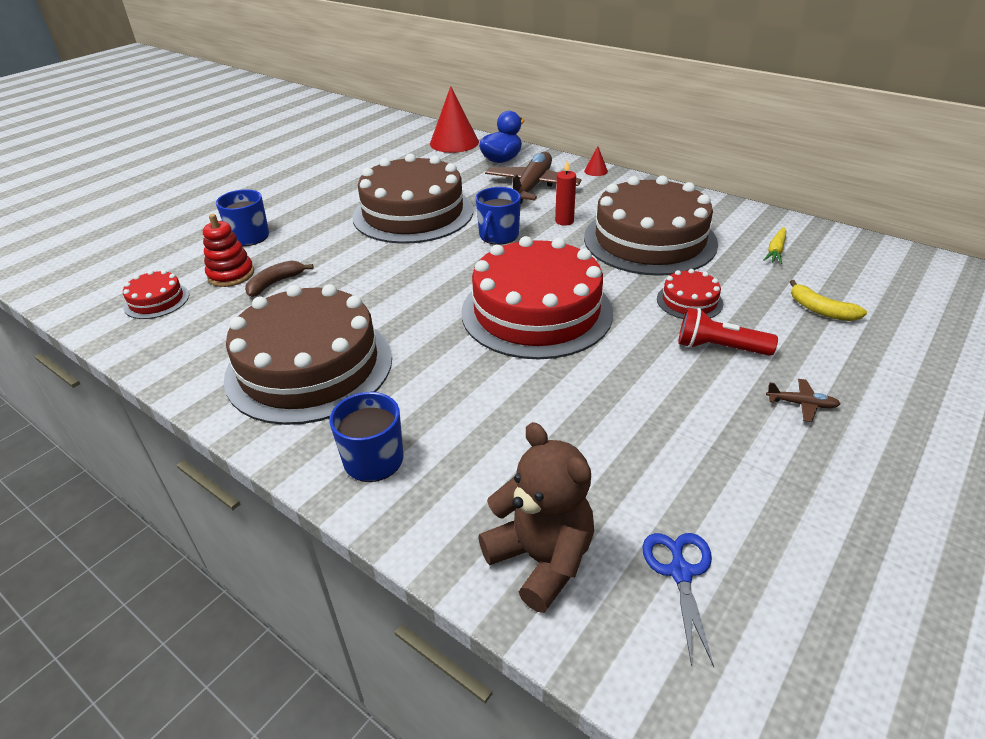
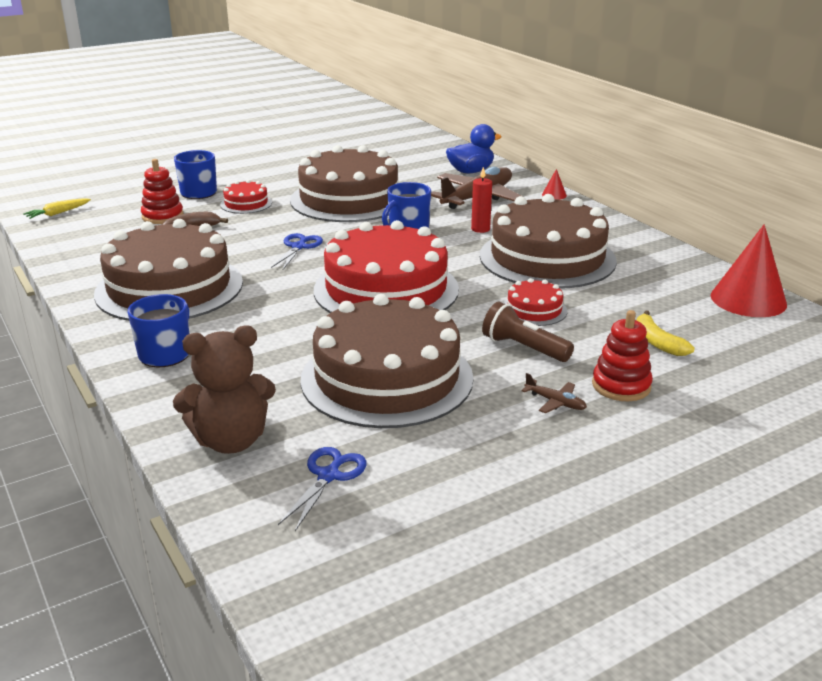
camera: 20 degrees right, 10 degrees down
red cake [123,270,189,319] -> red cake moved to [220,180,272,214]
red cone [430,86,479,153] -> red cone moved to [711,224,787,317]
brown teddy bear [478,422,594,613] -> brown teddy bear turned 90 degrees clockwise [173,325,276,454]
red flashlight [678,307,778,356] -> brown flashlight [482,302,574,362]
yellow carrot [763,227,786,264] -> yellow carrot moved to [23,198,91,219]
none -> blue scissors [271,233,323,271]
none -> brown cake [300,294,474,428]
none -> red stacking toy [592,310,653,401]

